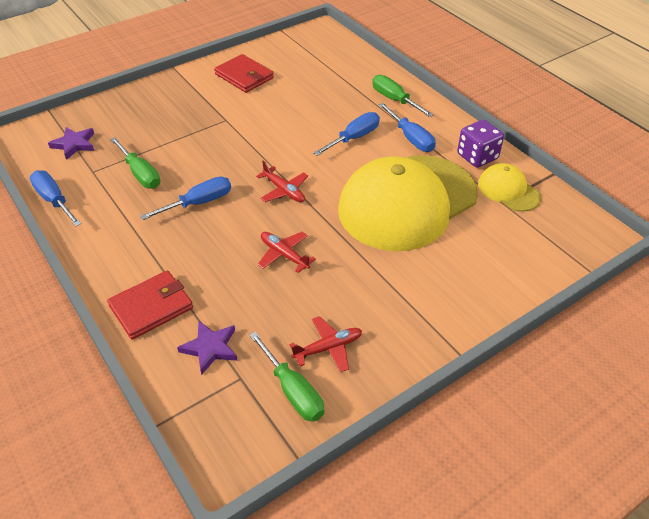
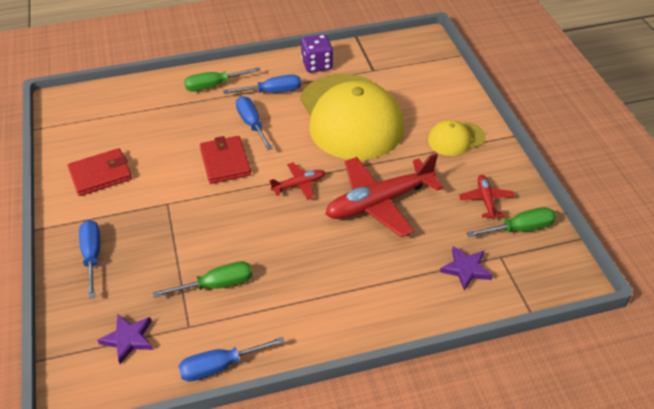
camera: 70 degrees left, 0 degrees up
red wallet [107,270,193,340] -> red wallet moved to [200,136,251,184]
blue screwdriver [140,177,231,220] -> blue screwdriver moved to [79,220,100,299]
red plane [258,232,316,273] -> red plane [325,153,443,237], size x2.07
yellow cap [478,163,541,212] -> yellow cap moved to [428,120,486,156]

